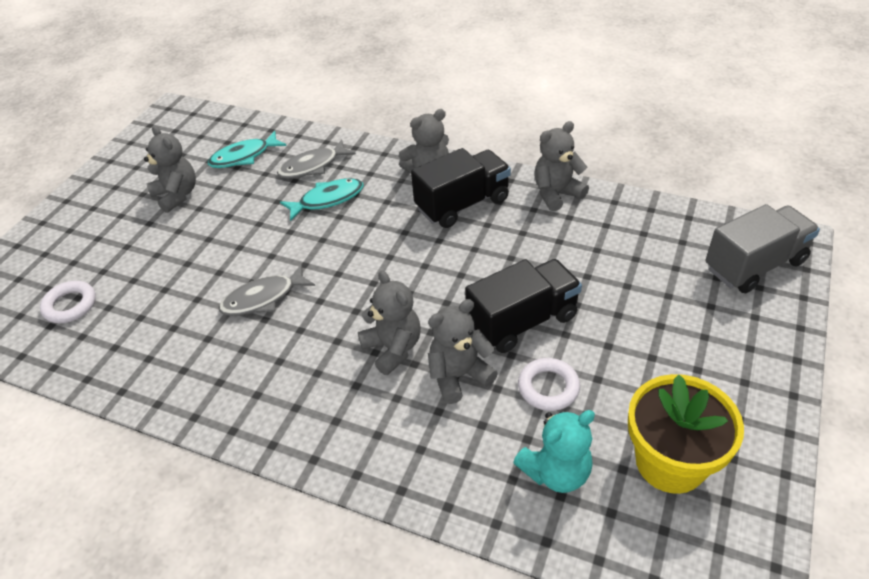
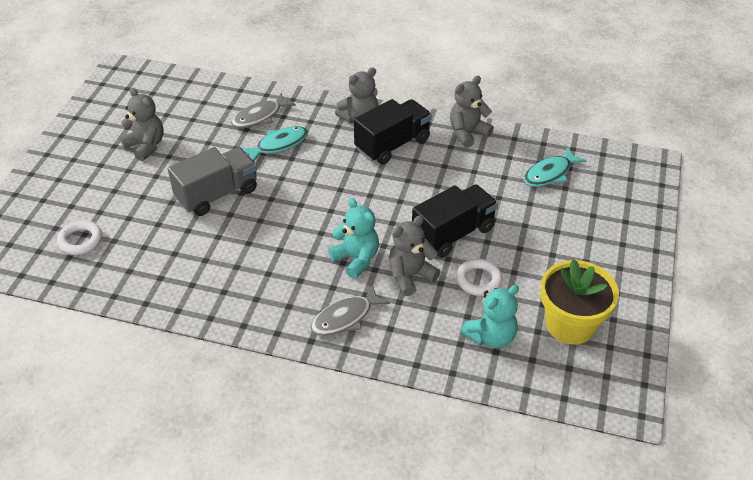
camera: 10 degrees left, 0 degrees up
turquoise fish [208,131,286,168] -> turquoise fish moved to [524,147,587,187]
grey fish [219,264,315,316] -> grey fish moved to [311,285,390,336]
grey teddy bear [358,271,421,375] -> turquoise teddy bear [328,198,379,279]
grey truck [705,204,820,293] -> grey truck moved to [168,147,257,216]

